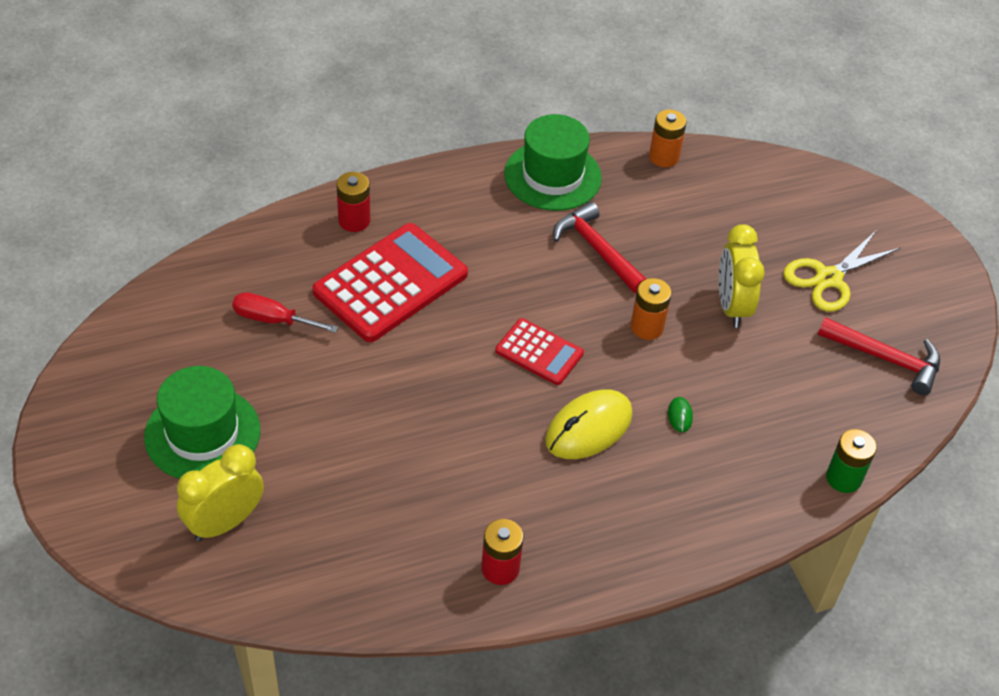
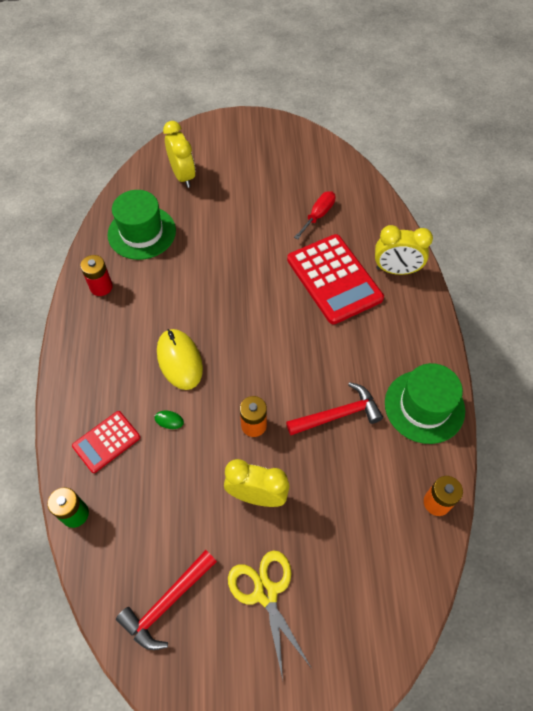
camera: 110 degrees right, 10 degrees up
green hat [144,366,260,479] -> green hat moved to [107,190,176,260]
red battery [336,172,370,232] -> yellow clock [375,225,433,275]
red calculator [495,318,584,385] -> red calculator moved to [72,411,140,473]

